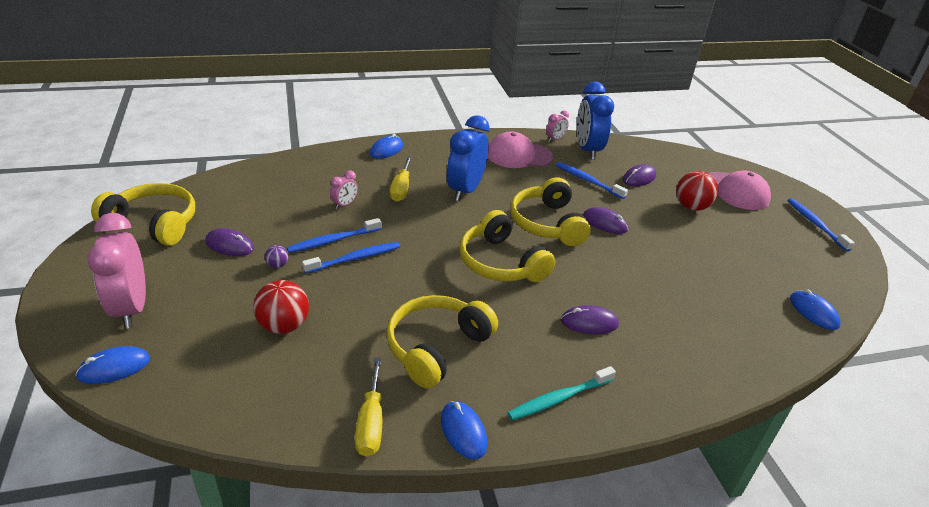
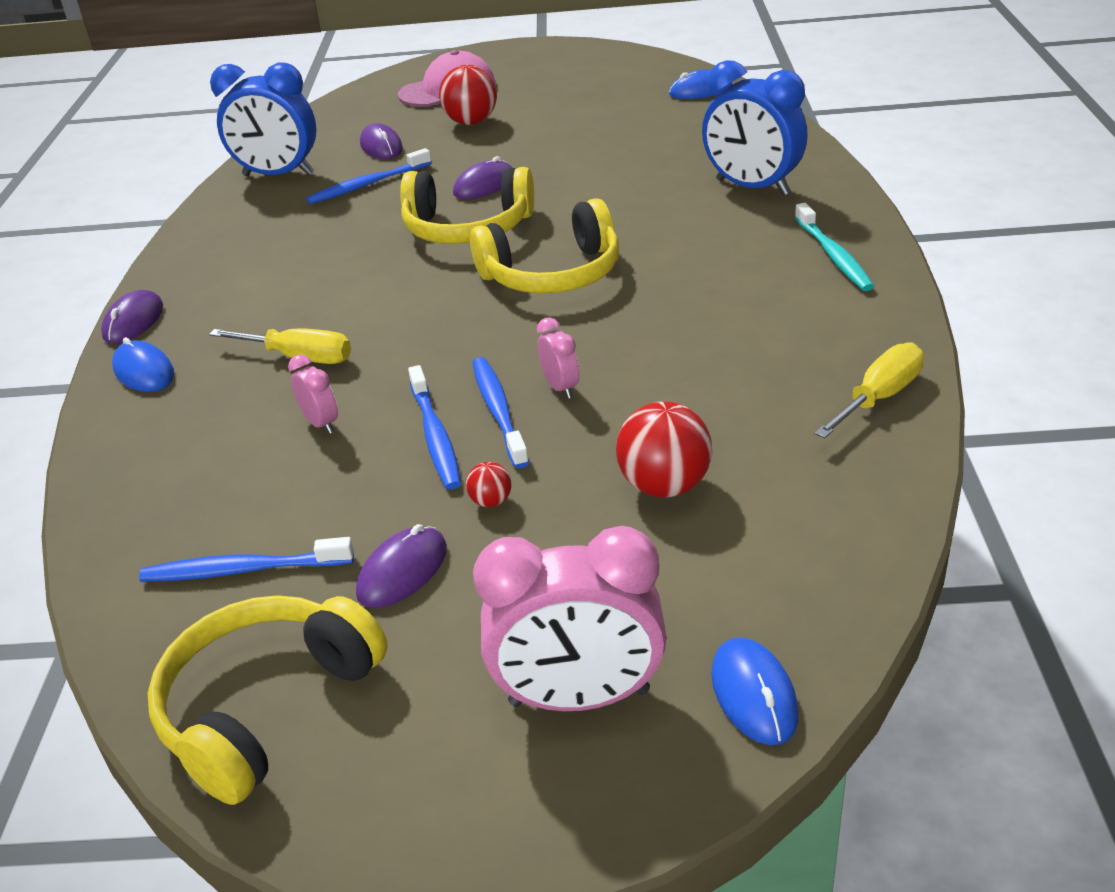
camera: 70 degrees left, 0 degrees up
purple ball [265,245,288,268] -> red ball [466,462,511,507]
yellow screwdriver [355,357,382,457] -> yellow screwdriver turned 60 degrees counterclockwise [815,343,924,438]
yellow headphones [386,295,498,388] -> none
blue mouse [441,401,487,460] -> none
blue clock [447,115,490,201] -> blue clock moved to [702,60,808,196]
pink cap [488,132,553,168] -> none
pink clock [546,111,569,142] -> pink clock moved to [537,317,579,399]
purple mouse [561,305,619,334] -> purple mouse moved to [101,290,163,344]
blue toothbrush [787,198,855,251] -> blue toothbrush moved to [139,537,354,582]

